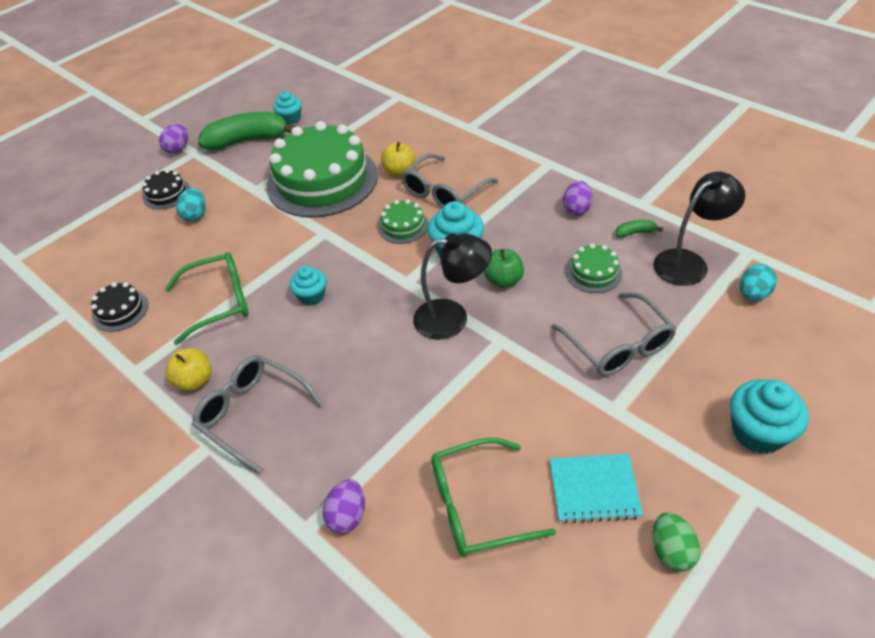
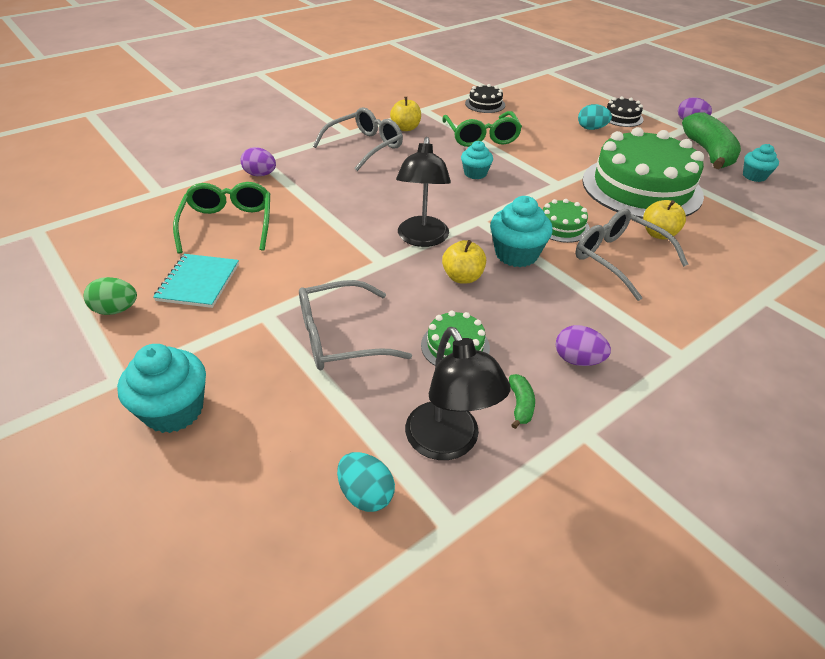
camera: 95 degrees right, 5 degrees down
green apple [484,249,524,288] -> yellow apple [442,240,486,283]

